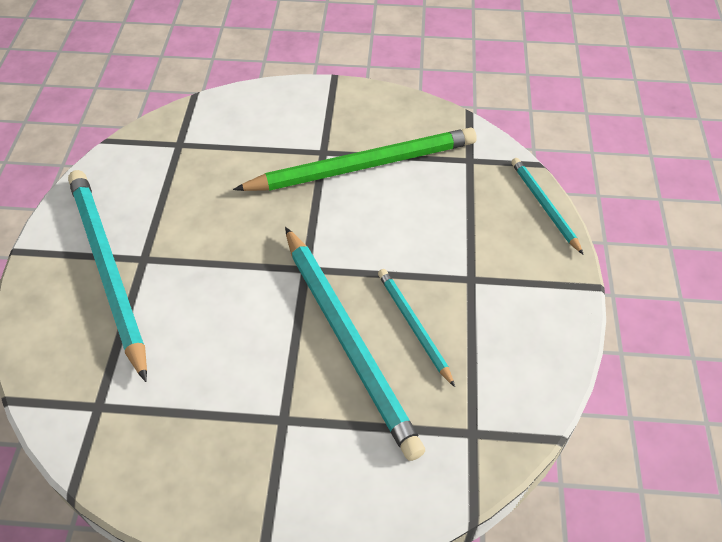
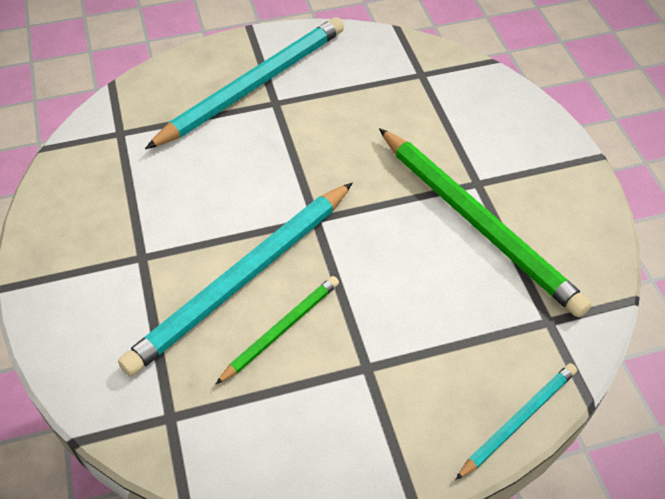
camera: 70 degrees right, 0 degrees up
turquoise pencil [378,269,455,387] -> green pencil [215,276,339,385]

